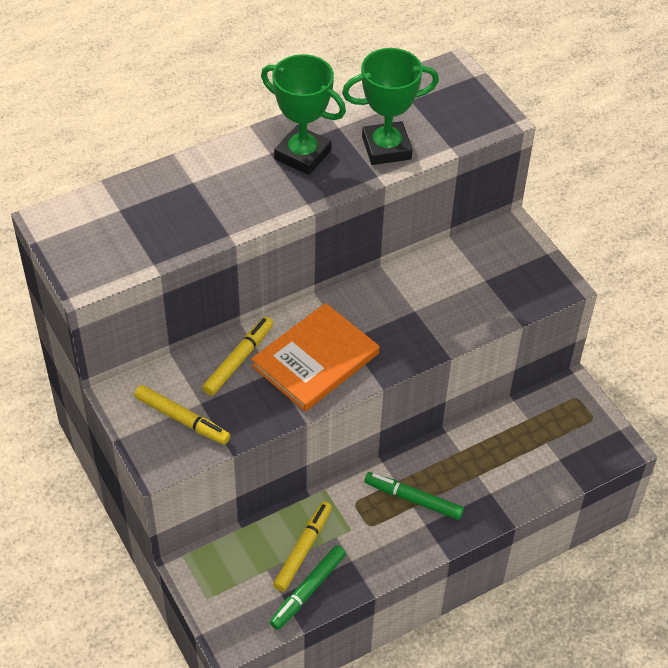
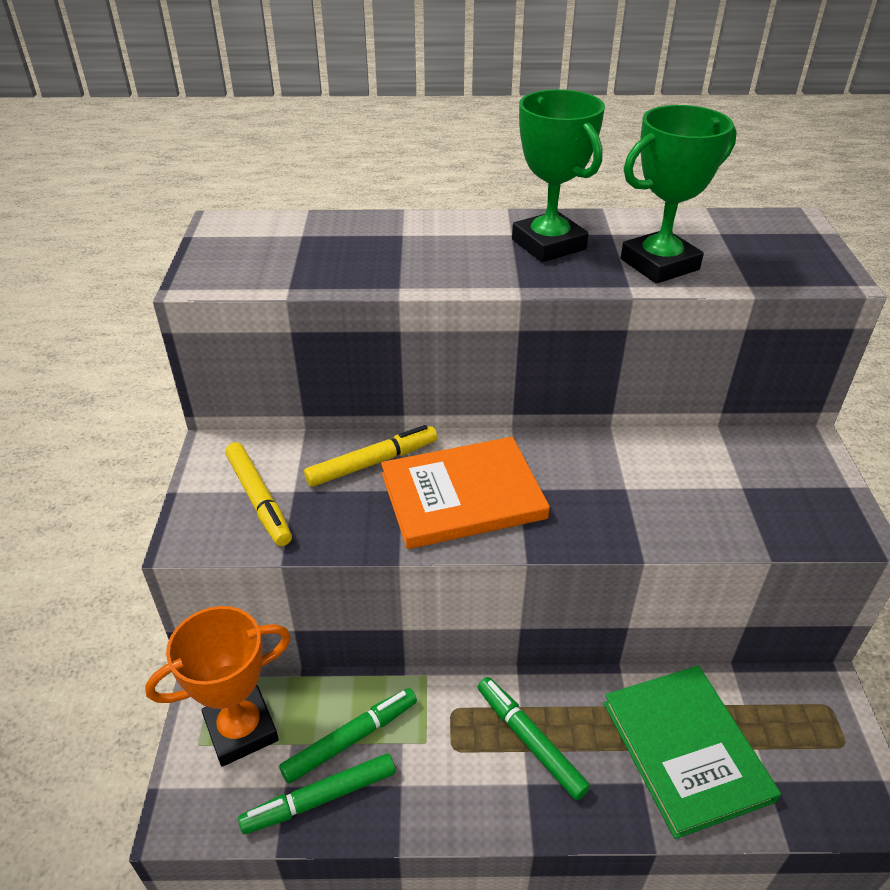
camera: 30 degrees right, 10 degrees down
yellow marker [273,501,332,592] -> green marker [279,688,417,784]
green trophy [342,48,439,165] -> green trophy turned 45 degrees counterclockwise [621,105,737,284]
none -> orange trophy [145,606,291,767]
none -> green book [604,666,781,839]

